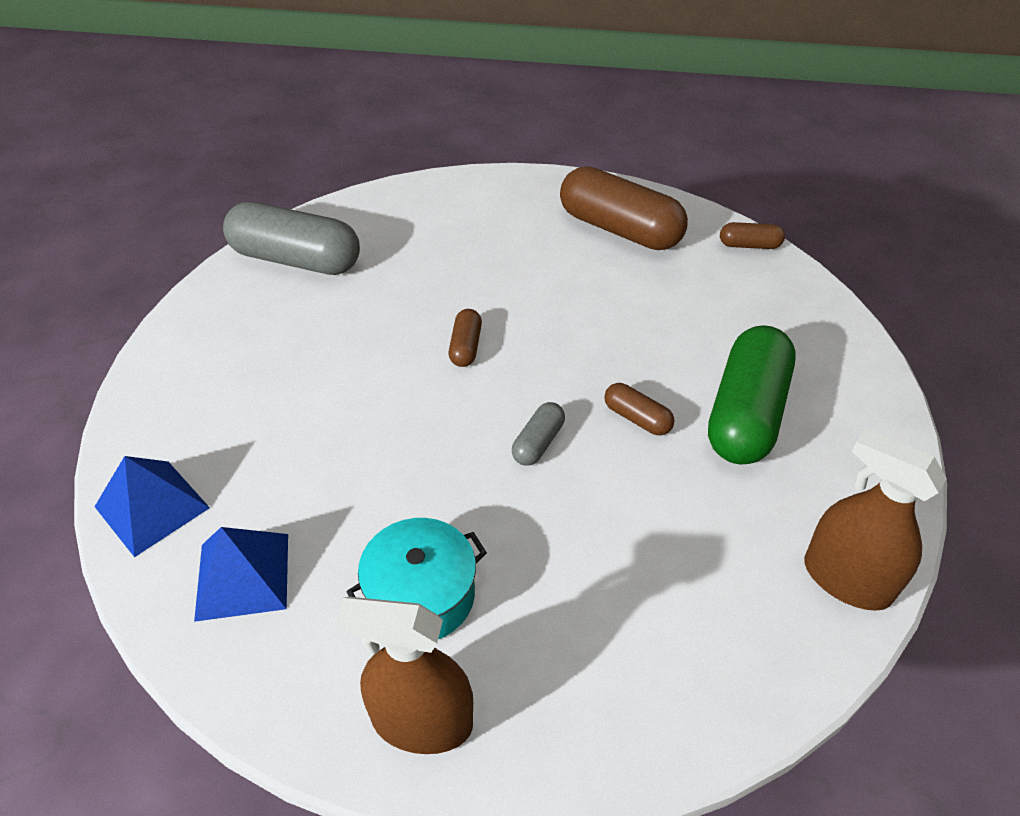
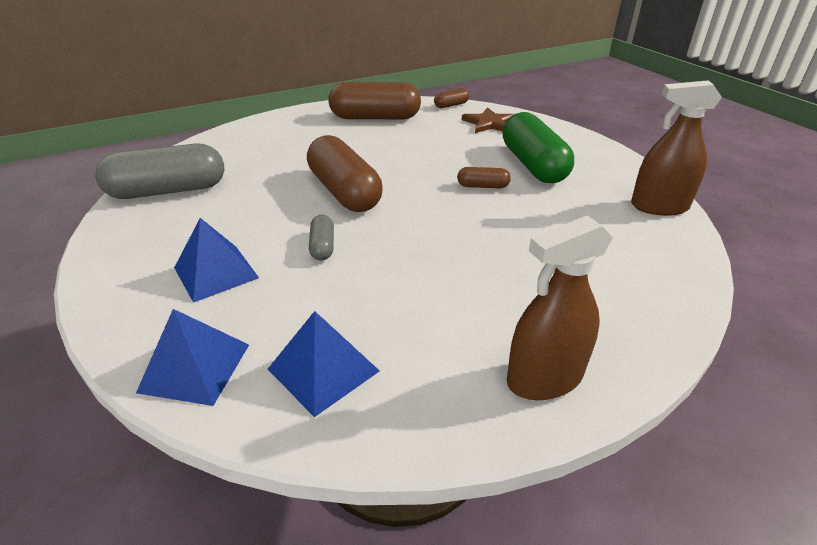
camera: 35 degrees left, 10 degrees down
turquoise pot [347,518,487,639] -> none
brown capsule [449,309,482,367] -> brown capsule [307,135,383,212], size x2.19
grey capsule [512,402,565,466] -> grey capsule moved to [309,215,334,260]
none -> blue pyramid [174,218,259,303]
none -> brown star [462,107,514,133]

